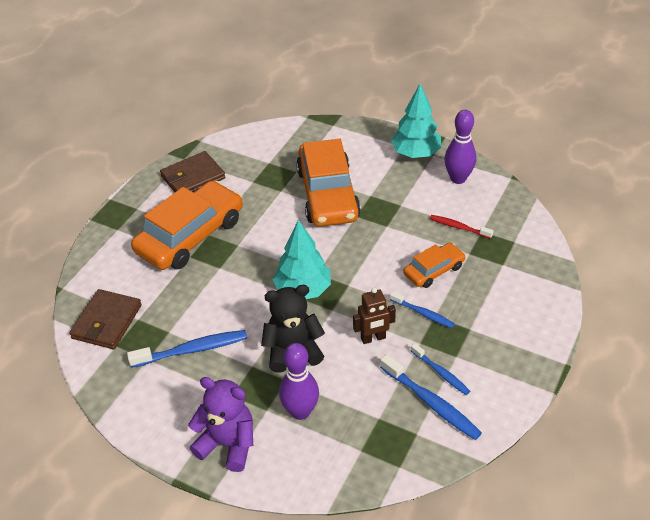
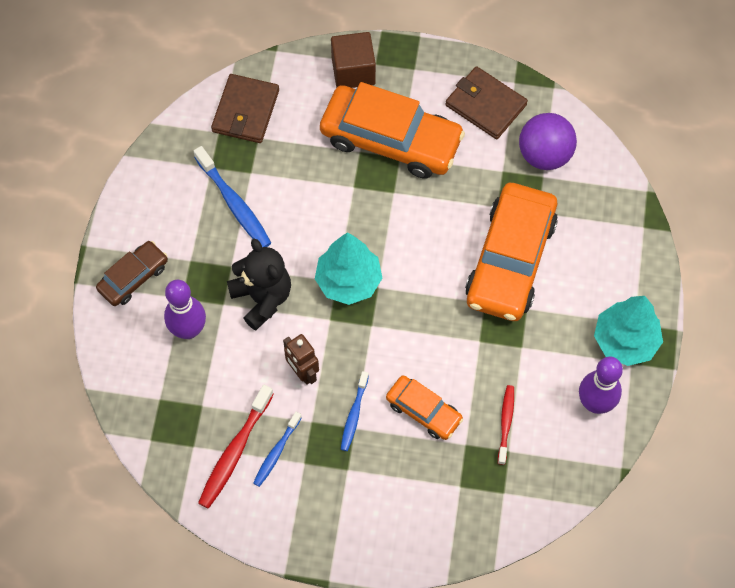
camera: 70 degrees right, 20 degrees up
brown wallet [69,289,142,349] -> brown wallet turned 75 degrees counterclockwise [211,74,279,143]
purple teddy bear [188,377,253,472] -> brown car [96,241,168,306]
orange car [296,139,361,227] -> orange car turned 45 degrees counterclockwise [465,183,558,321]
blue toothbrush [380,354,482,440] -> red toothbrush [198,385,274,509]
none -> brown cube [331,32,376,88]
none -> purple ball [519,113,577,170]

